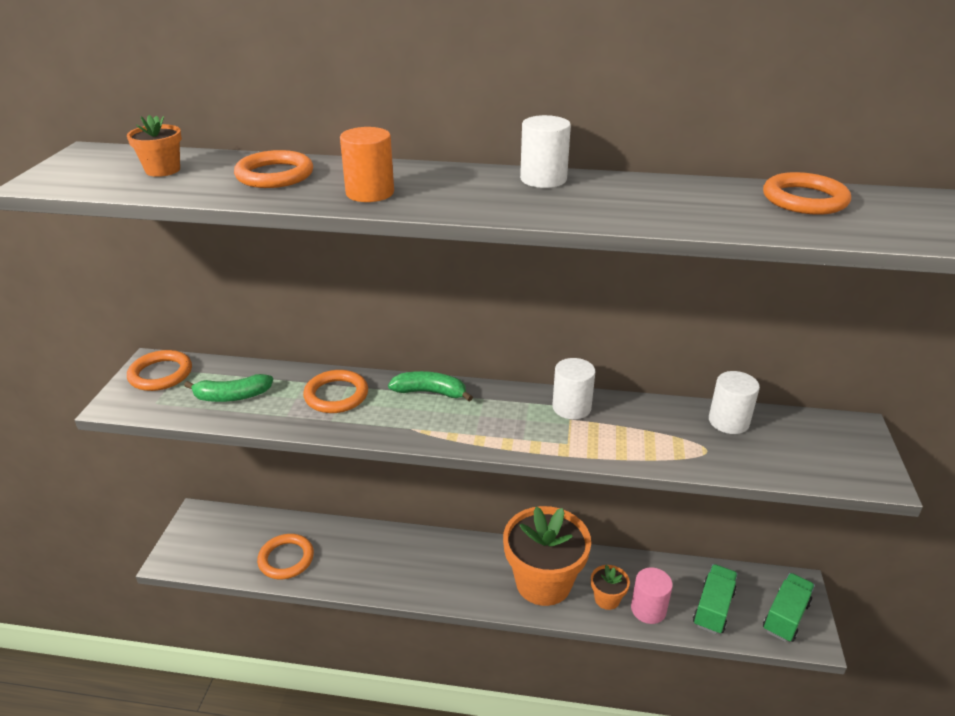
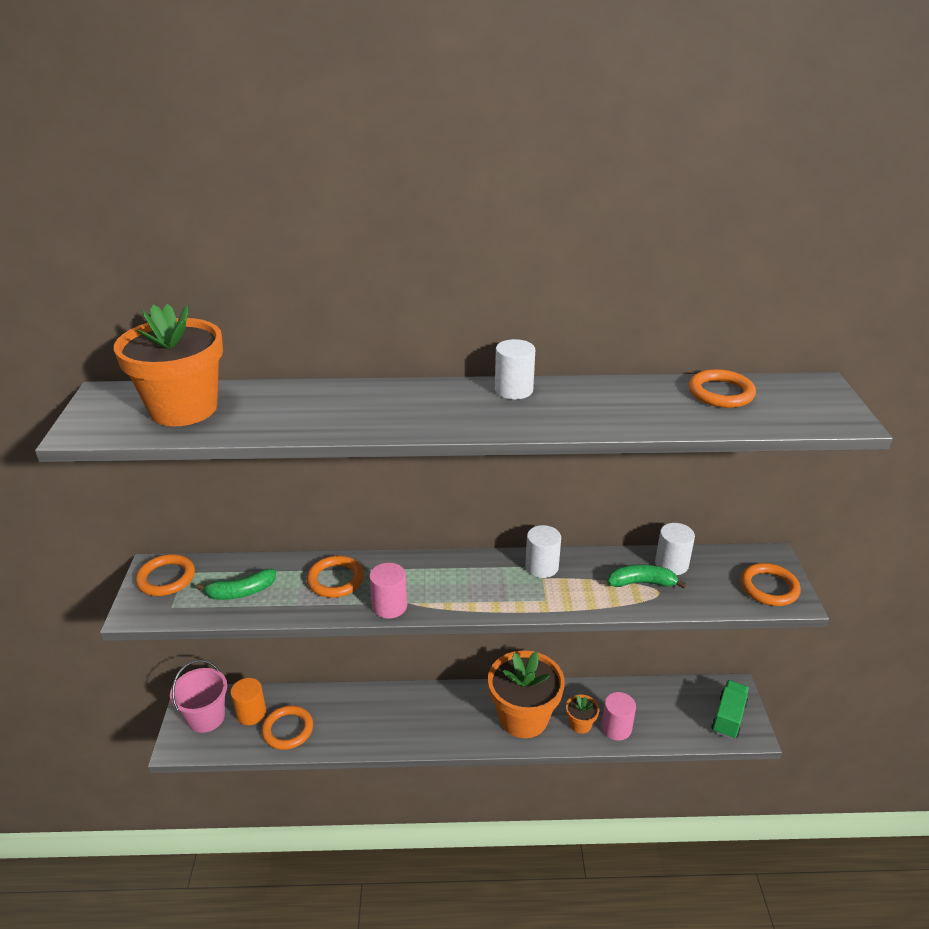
camera: 10 degrees left, 0 degrees up
orange flower pot [127,115,182,177] -> orange flower pot [114,304,223,426], size x2.26
orange ring [234,150,313,188] -> orange ring moved to [740,563,801,606]
orange cylinder [340,127,394,202] -> orange cylinder moved to [231,678,266,725]
green banana [388,371,473,401] -> green banana moved to [607,565,687,588]
green truck [693,564,738,634] -> none
none -> pink bucket [170,660,227,733]
none -> pink cylinder [369,563,407,619]

